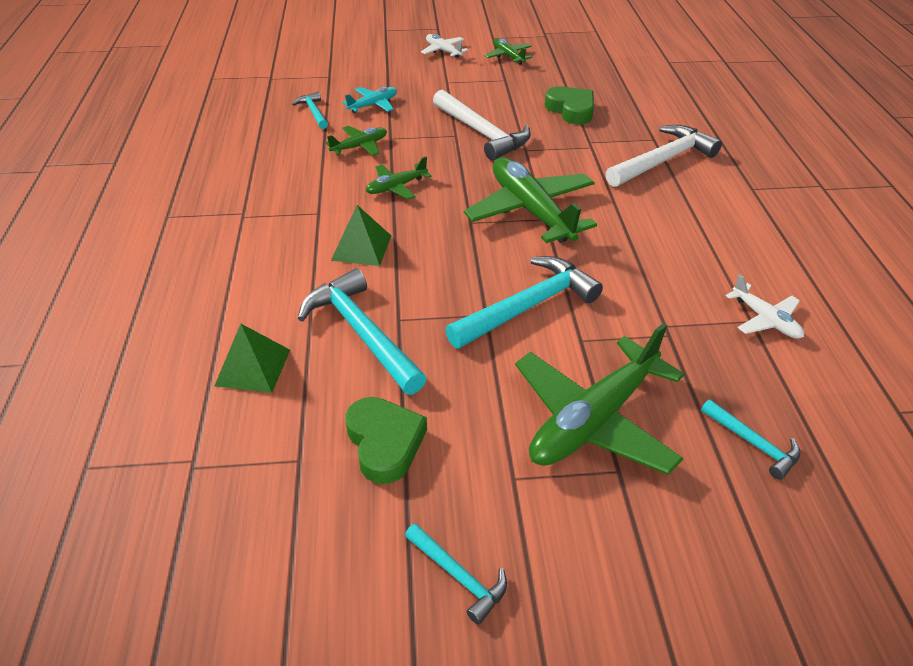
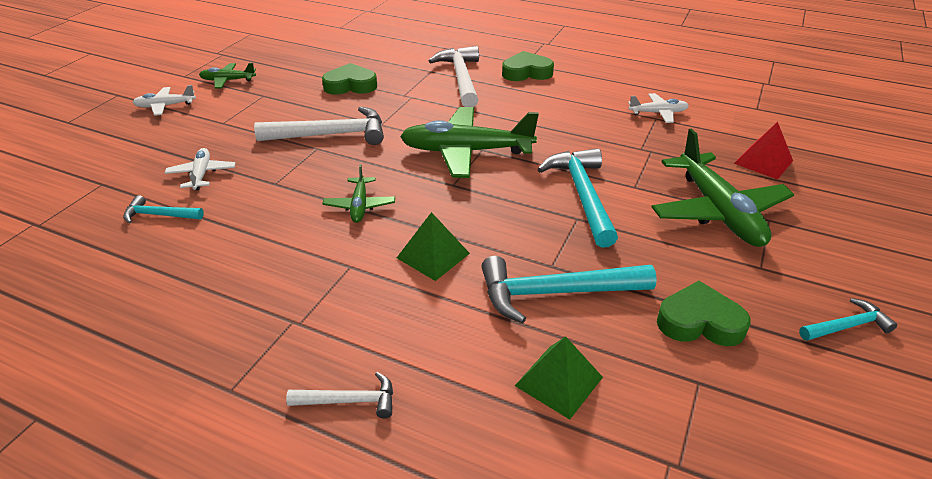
camera: 60 degrees left, 5 degrees down
green plane [326,126,387,156] -> none
turquoise plane [342,87,397,113] -> white plane [165,148,235,190]
turquoise hammer [701,399,801,480] -> red pyramid [734,122,793,180]
none -> white hammer [286,372,393,418]
none -> green heart [502,51,554,81]

